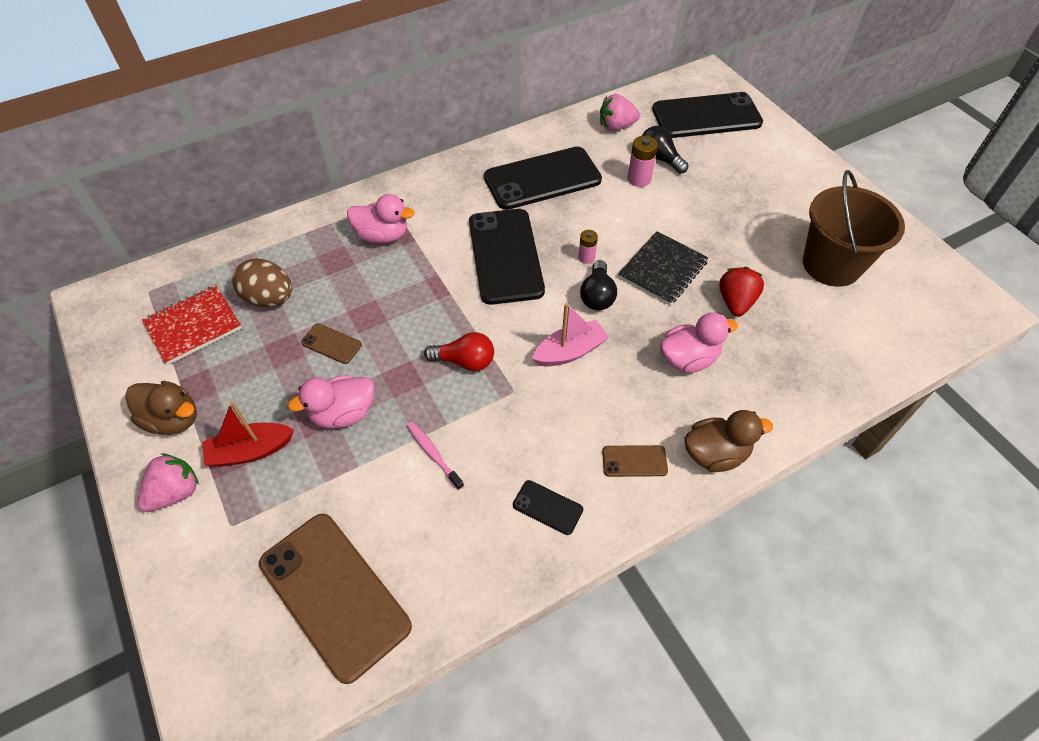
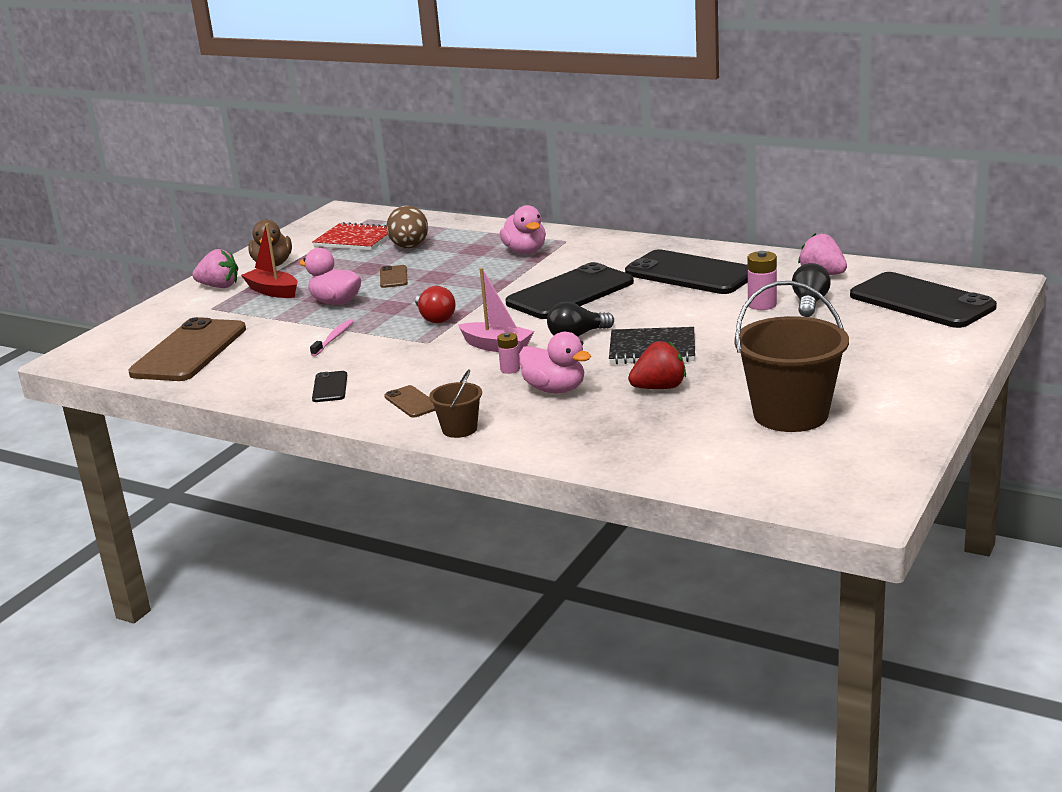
camera: 60 degrees right, 30 degrees down
pink battery [578,230,598,264] -> pink battery moved to [497,332,520,374]
brown duck [684,410,773,472] -> brown bucket [429,370,482,438]

